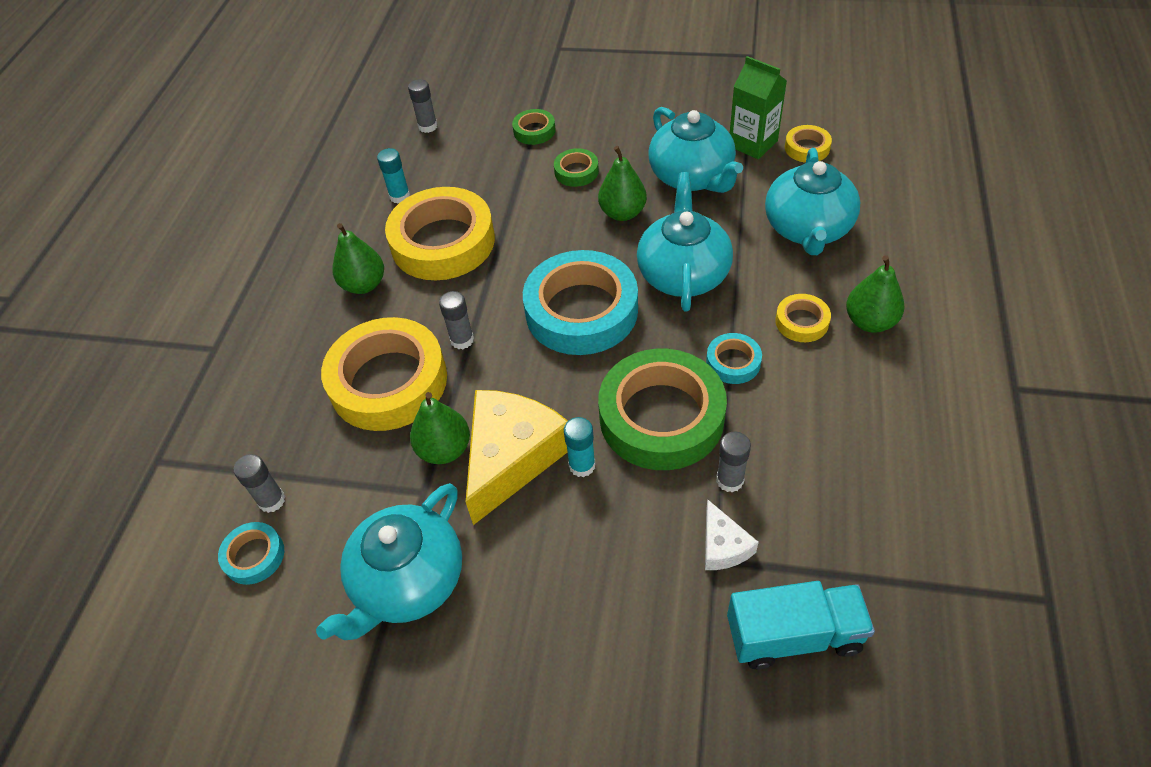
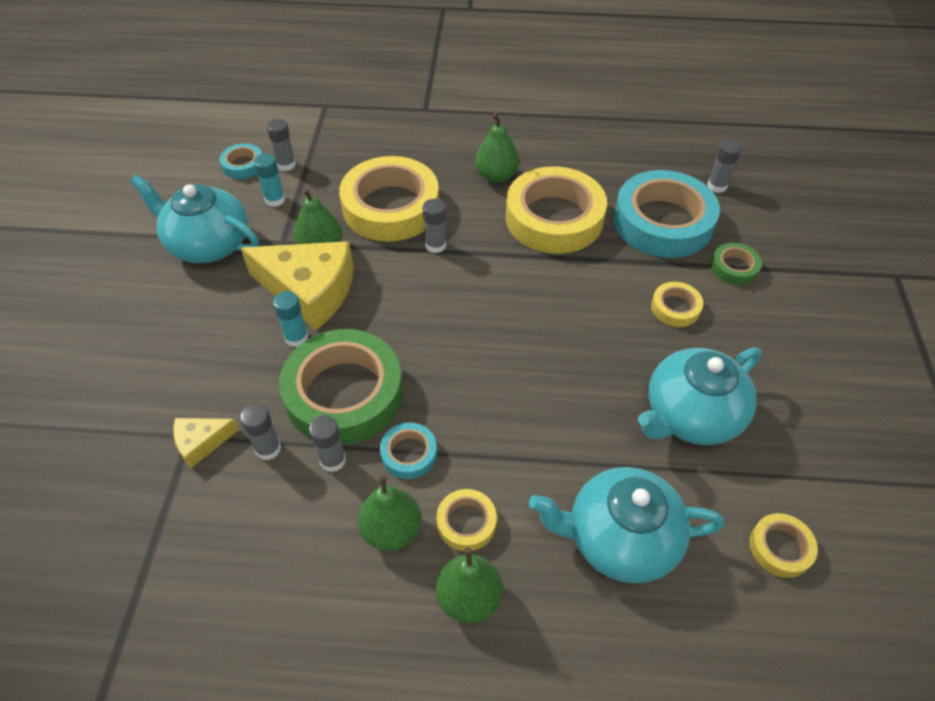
camera: 80 degrees right, 0 degrees up
turquoise glue stick [377,148,410,204] -> turquoise glue stick moved to [254,154,285,207]
turquoise tape [523,250,638,355] -> turquoise tape moved to [614,170,720,258]
green tape [554,148,599,187] -> yellow tape [651,282,703,327]
green pear [598,146,647,221] -> green pear moved to [358,475,421,551]
turquoise teapot [637,172,733,311] -> none
white cheese [705,500,759,570] -> yellow cheese [173,418,239,468]
turquoise truck [727,581,875,669] -> none
green carton [730,56,787,159] -> none
none -> grey glue stick [309,415,346,472]

